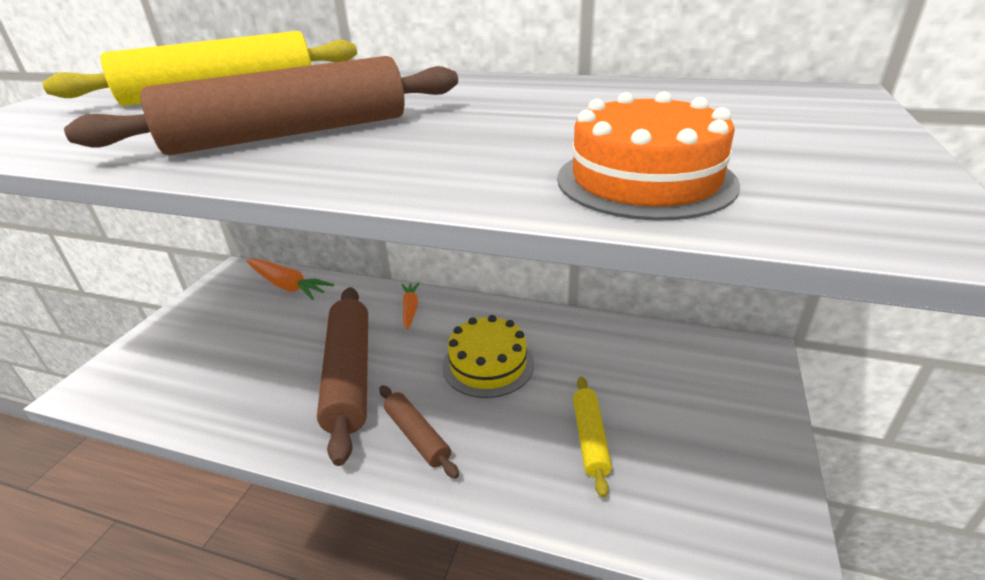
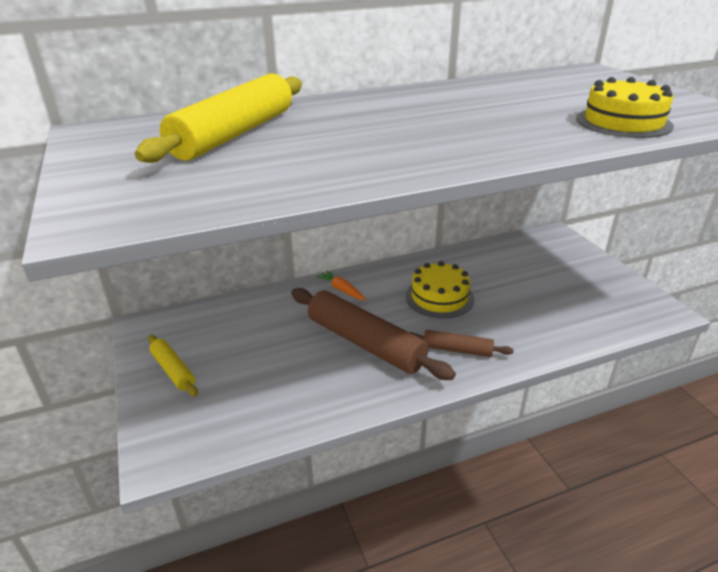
camera: 40 degrees left, 0 degrees up
brown rolling pin [64,56,458,155] -> none
orange carrot [246,259,334,300] -> none
orange cake [557,91,740,221] -> yellow cake [576,77,674,138]
yellow rolling pin [573,376,612,498] -> yellow rolling pin moved to [148,335,198,396]

